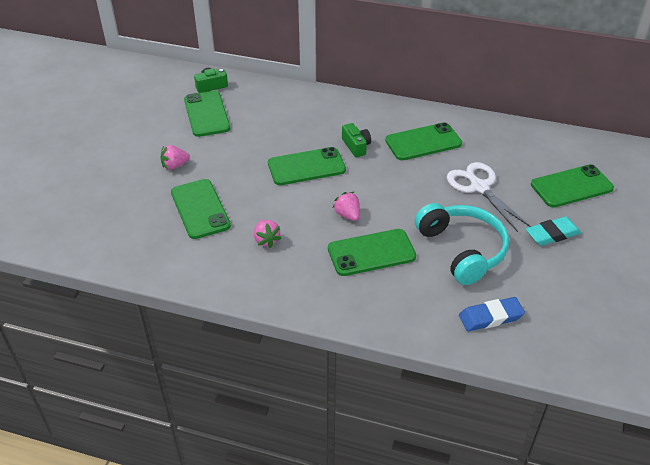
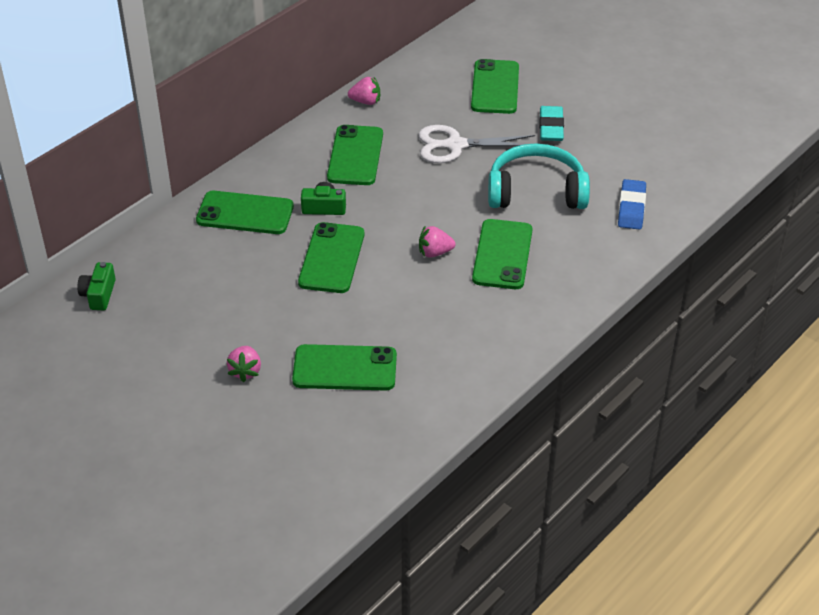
camera: 65 degrees left, 0 degrees up
green phone [184,91,230,137] -> green phone moved to [196,191,294,234]
pink strawberry [254,220,282,248] -> pink strawberry moved to [348,77,380,105]

